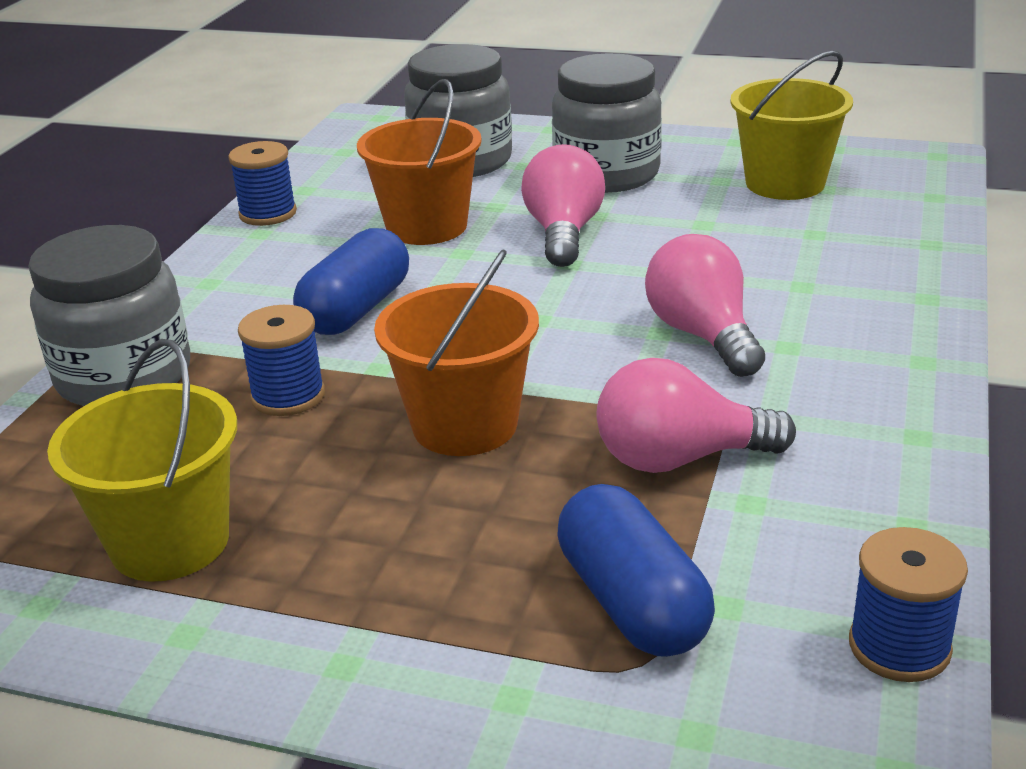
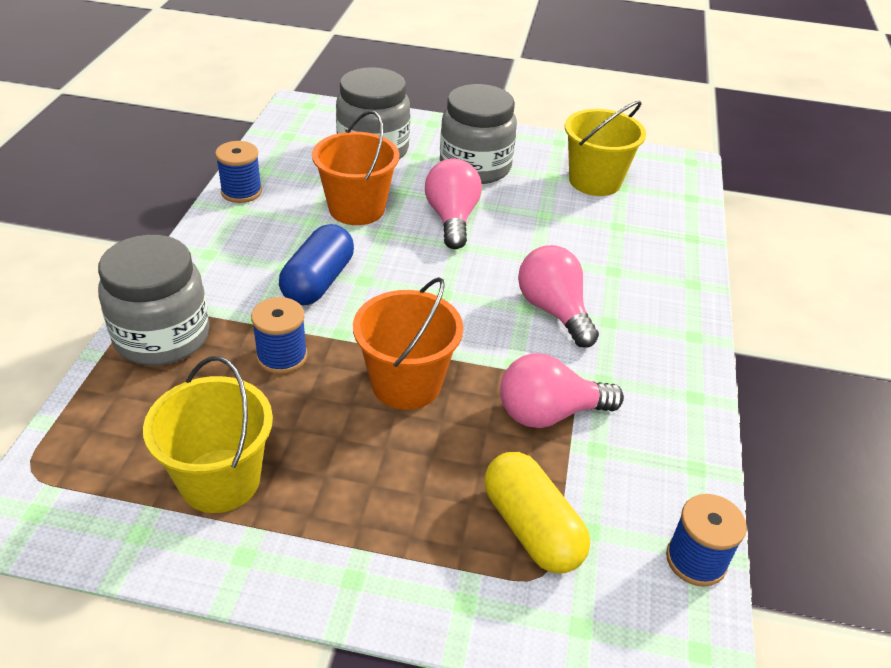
camera: 10 degrees left, 10 degrees up
blue capsule [557,484,715,657] -> yellow capsule [484,452,590,574]

